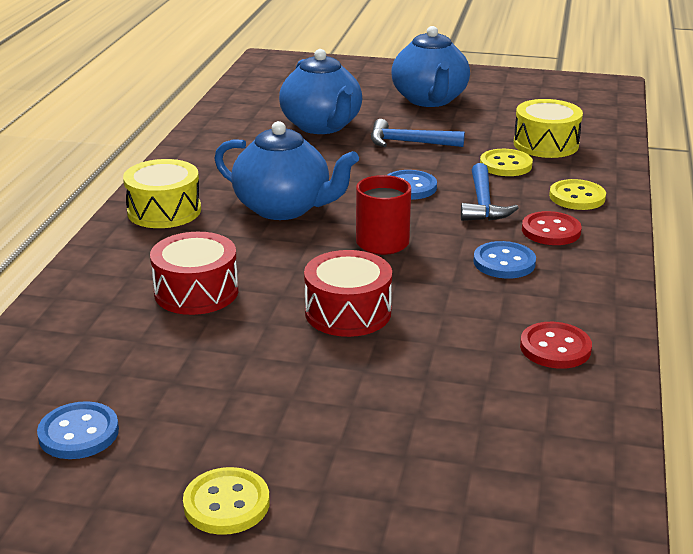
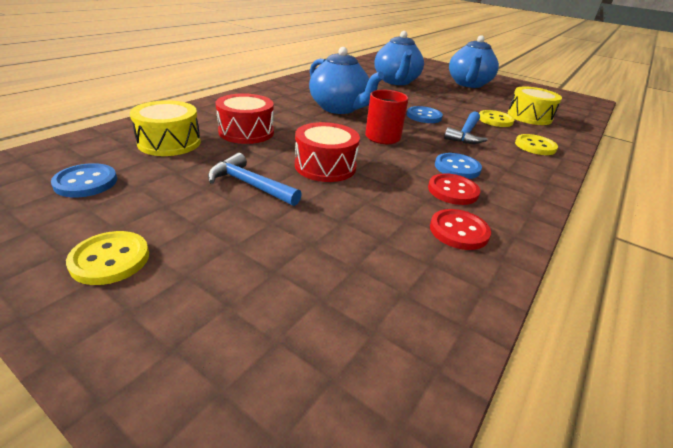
camera: 20 degrees right, 5 degrees up
yellow drum [123,159,201,228] -> yellow drum moved to [130,100,201,156]
blue hammer [371,119,465,147] -> blue hammer moved to [208,153,302,206]
red button [522,211,582,245] -> red button moved to [428,173,480,205]

